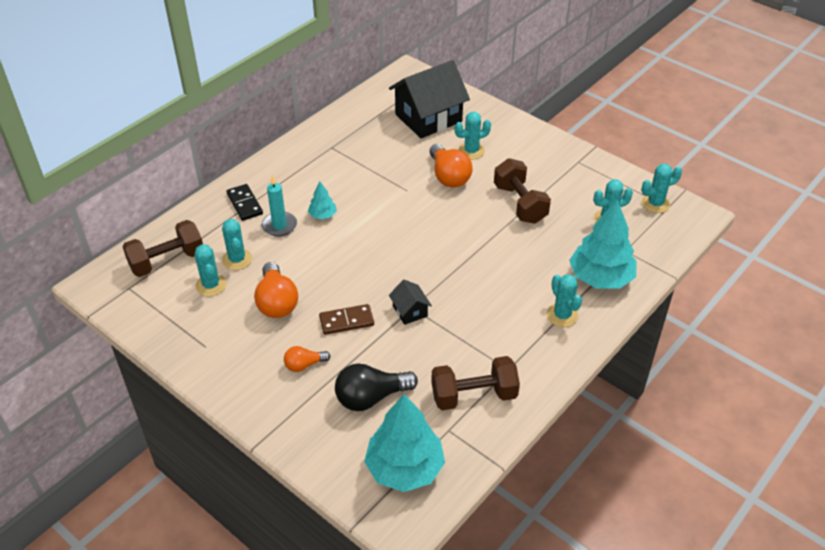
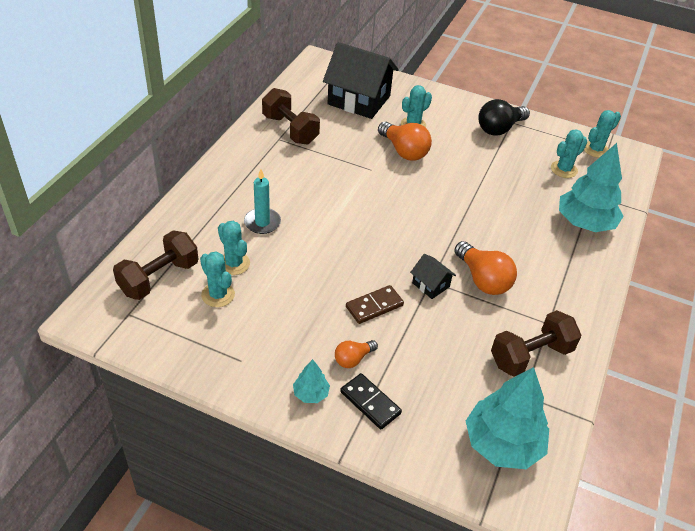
camera: 20 degrees left, 0 degrees up
black domino [226,184,263,221] -> black domino moved to [340,373,402,430]
orange light bulb [254,262,298,318] -> orange light bulb moved to [454,241,517,295]
turquoise tree [308,181,337,219] -> turquoise tree moved to [293,359,330,403]
black light bulb [335,363,418,411] -> black light bulb moved to [478,99,530,136]
black house [389,60,470,138] -> black house turned 75 degrees clockwise [323,42,399,119]
brown dumbbell [494,158,551,224] -> brown dumbbell moved to [262,88,320,145]
turquoise cactus [547,275,582,327] -> none

